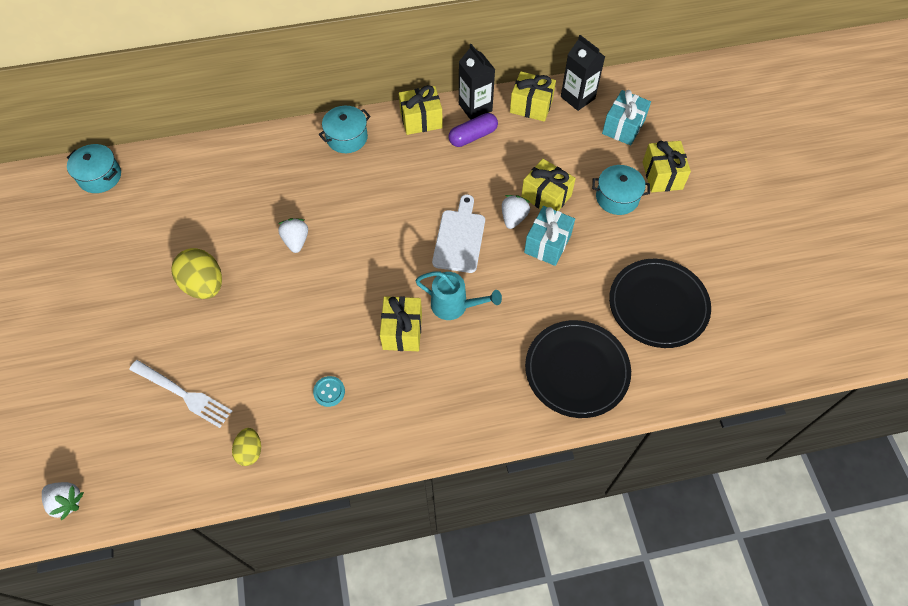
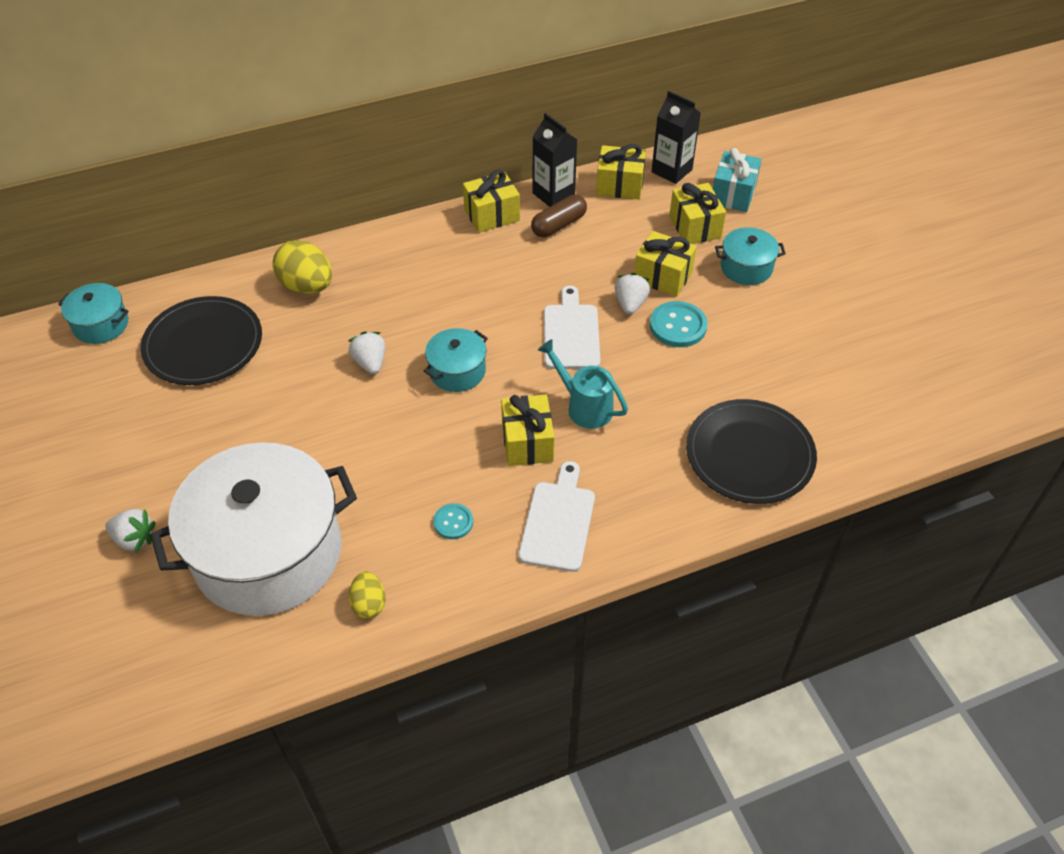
camera: 10 degrees left, 10 degrees down
white strawberry [42,482,84,521] -> white strawberry moved to [105,509,156,553]
white fork [129,360,232,428] -> white pot [150,442,357,616]
yellow egg [171,248,222,299] -> yellow egg moved to [272,240,332,294]
turquoise pot [318,106,371,153] -> turquoise pot moved to [424,328,488,392]
turquoise watering can [415,271,502,320] -> turquoise watering can turned 150 degrees counterclockwise [538,339,628,429]
purple capsule [449,113,498,147] -> brown capsule [531,194,587,237]
turquoise gift [524,206,575,266] -> turquoise button [650,301,707,347]
black plate [609,259,711,348] -> black plate moved to [140,296,262,385]
yellow gift [642,141,691,192] -> yellow gift moved to [669,183,726,244]
none -> white cutting board [519,461,595,572]

